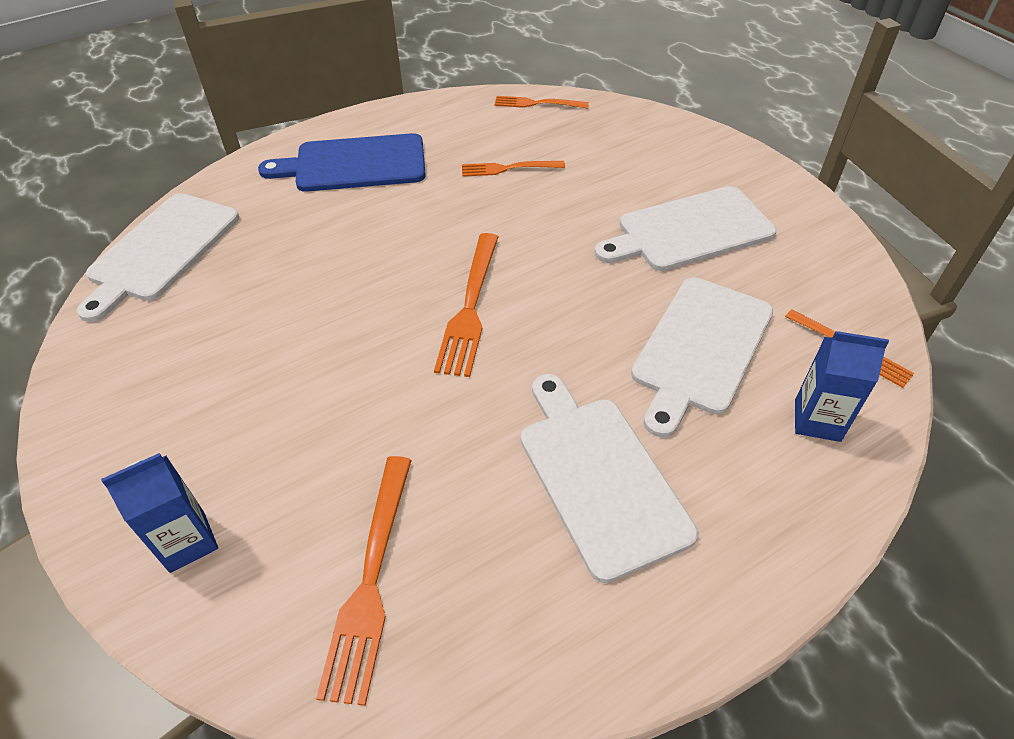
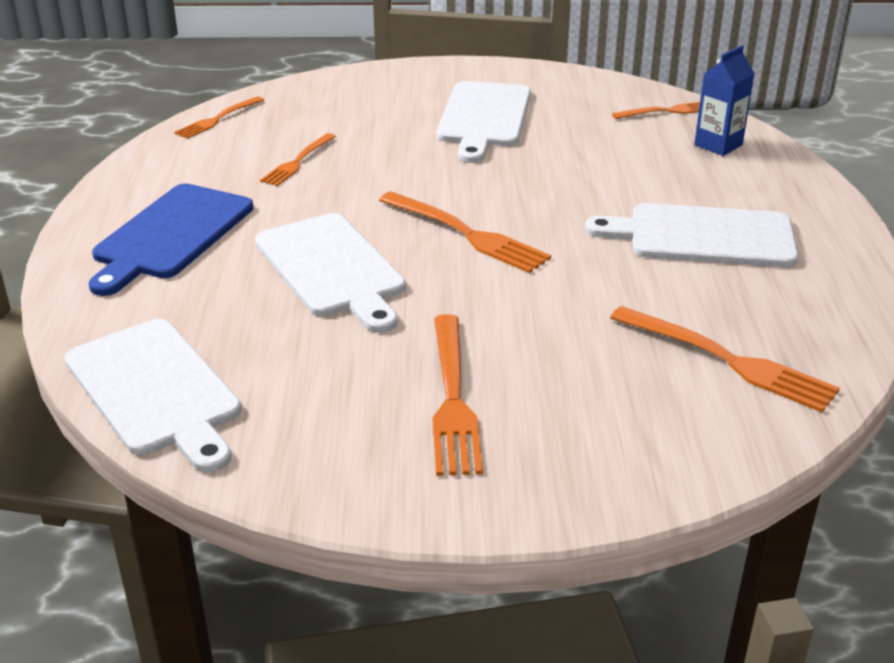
camera: 60 degrees left, 15 degrees down
blue carton [101,453,218,573] -> none
white cutting board [631,277,773,438] -> white cutting board moved to [255,213,406,333]
none -> orange fork [432,314,483,476]

